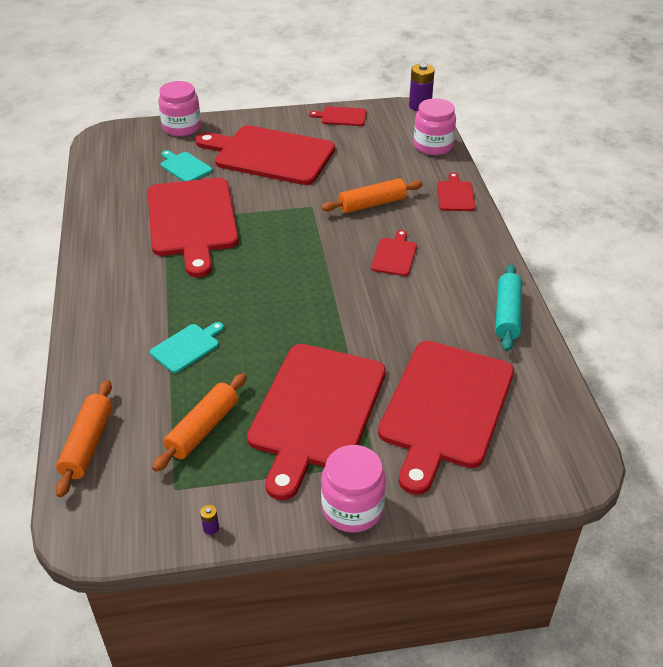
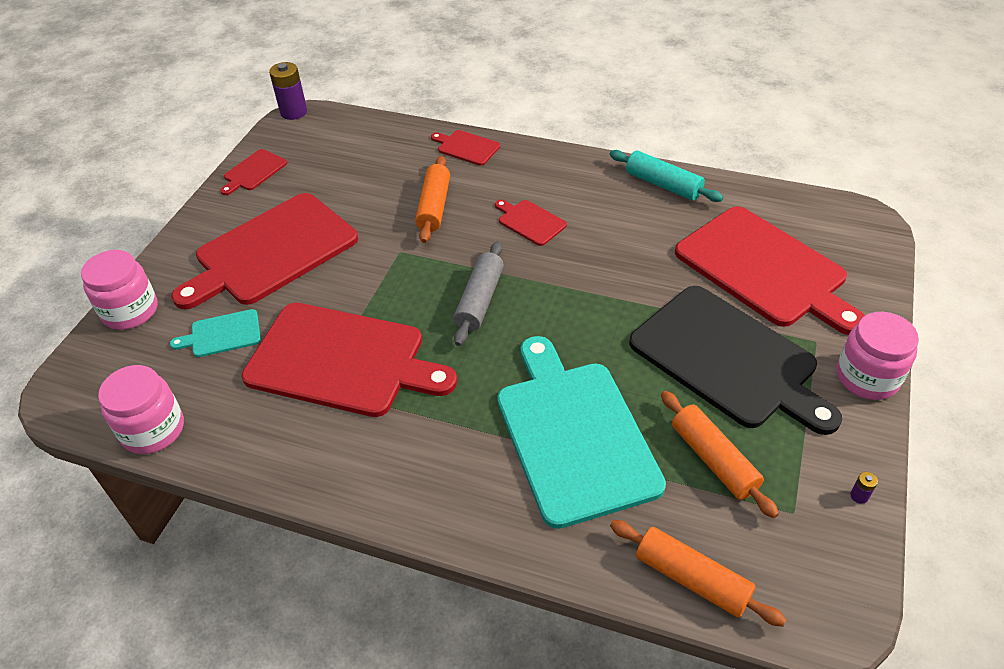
camera: 60 degrees left, 5 degrees up
turquoise cutting board [150,322,224,373] -> turquoise cutting board [497,336,666,529], size x2.30
red cutting board [247,344,386,500] -> black cutting board [629,286,842,435]
pink jar [414,98,456,155] -> pink jar moved to [98,365,184,454]
none -> grey rolling pin [454,241,504,346]

